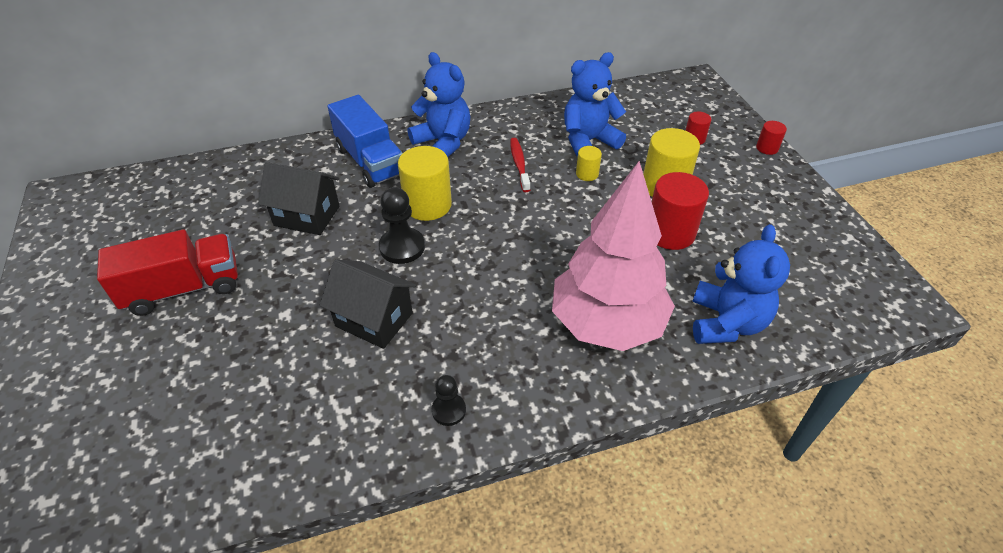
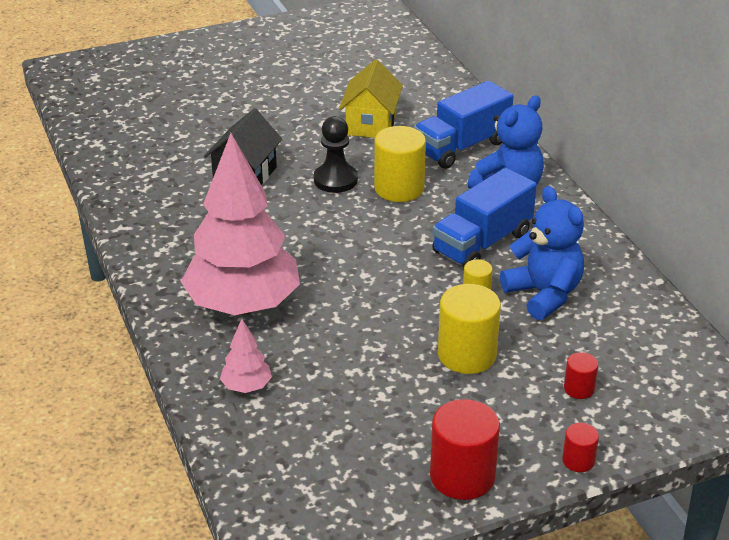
camera: 85 degrees right, 10 degrees down
red truck [97,229,238,316] -> none
black house [258,162,340,235] -> yellow house [339,59,403,138]
black pawn [432,375,466,426] -> none
red toothbrush [510,138,530,192] -> blue truck [432,168,537,268]
red cylinder [652,172,709,250] -> red cylinder moved to [430,399,500,500]
blue teddy bear [692,224,790,344] -> pink tree [220,319,272,393]

